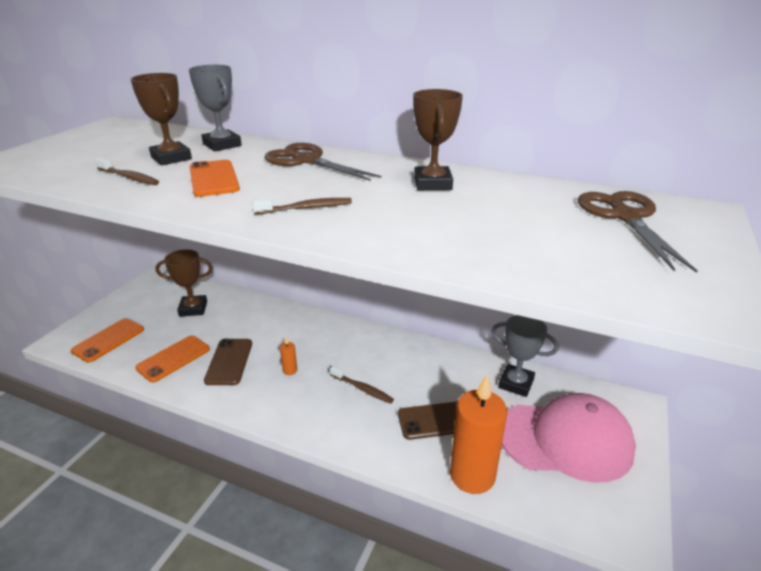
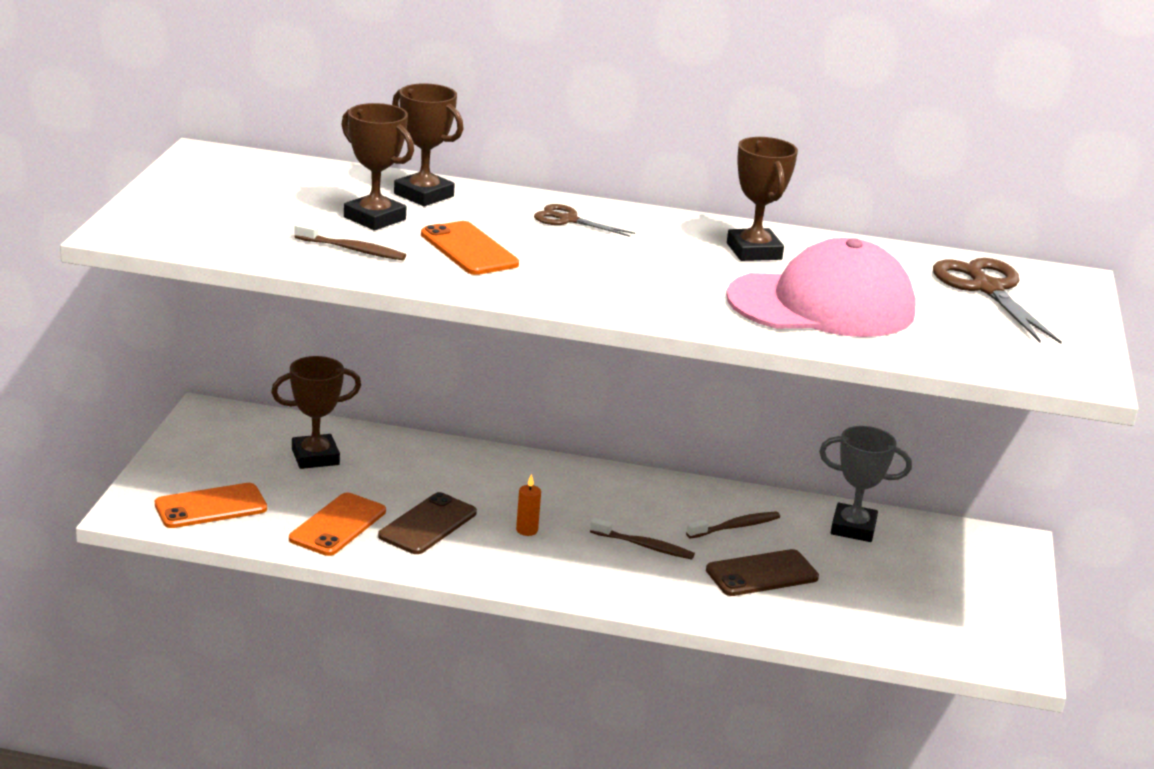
camera: 15 degrees left, 5 degrees down
orange phone [71,318,144,363] -> orange phone turned 45 degrees clockwise [155,483,267,528]
grey trophy [189,65,242,151] -> brown trophy [392,83,463,206]
brown phone [204,339,252,385] -> brown phone turned 45 degrees clockwise [378,492,477,554]
brown toothbrush [252,198,352,214] -> brown toothbrush moved to [686,512,780,539]
brown scissors [265,143,381,181] -> brown scissors [534,204,635,237], size x0.57
orange candle [450,374,507,494] -> none
pink cap [502,393,636,483] -> pink cap moved to [726,238,916,337]

